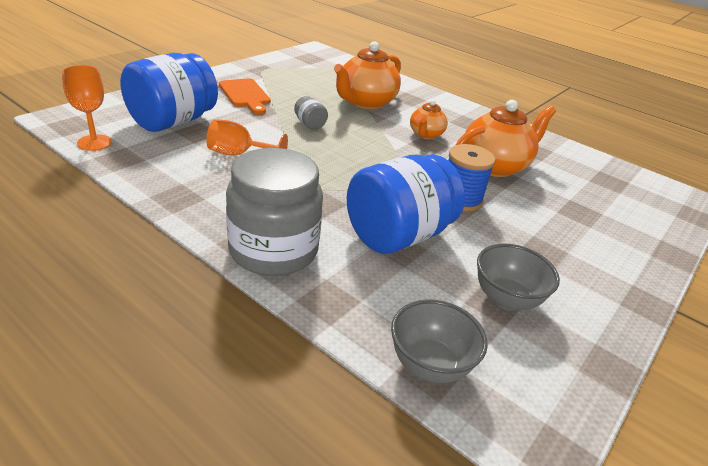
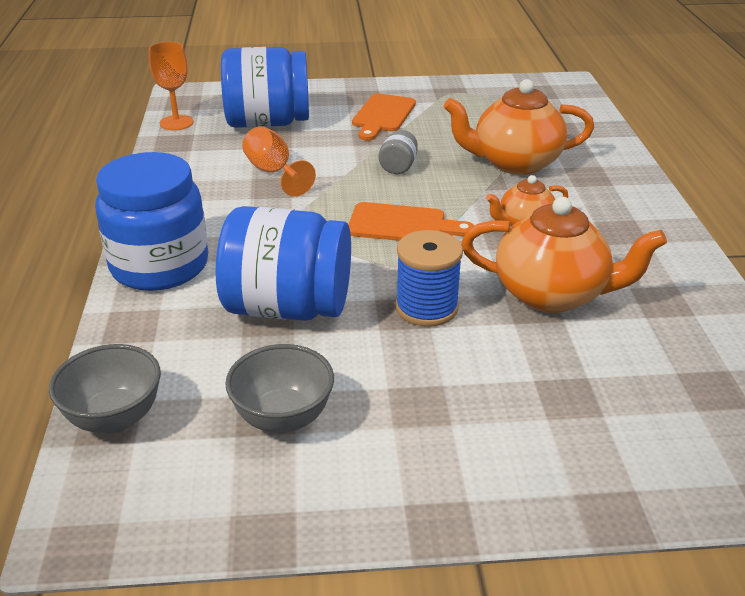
camera: 50 degrees right, 0 degrees up
grey jar [226,148,323,276] -> blue jar [95,152,208,291]
none -> orange cutting board [348,202,474,241]

